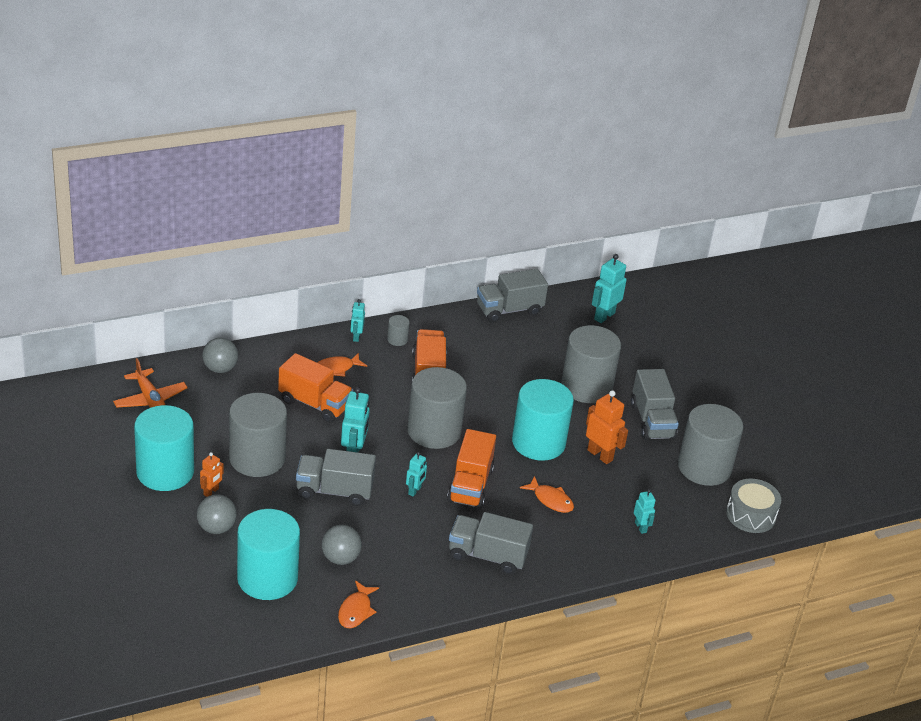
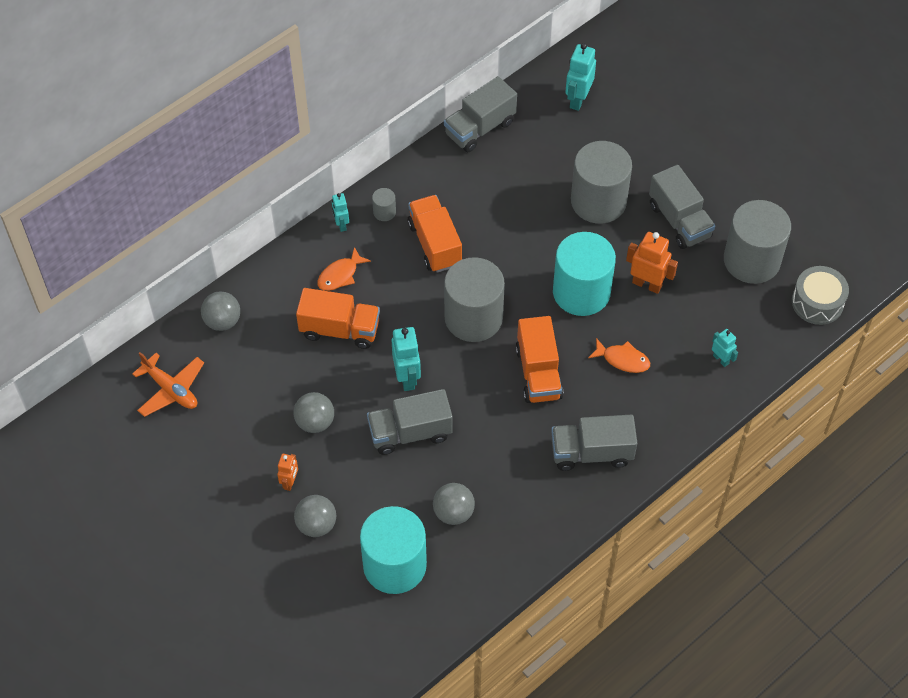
camera: 15 degrees left, 20 degrees up
turquoise cylinder [134,405,194,491] -> none
grey cylinder [229,393,287,477] -> grey ball [294,392,334,433]
orange fish [338,581,379,629] -> none
turquoise robot [406,452,427,497] -> none

